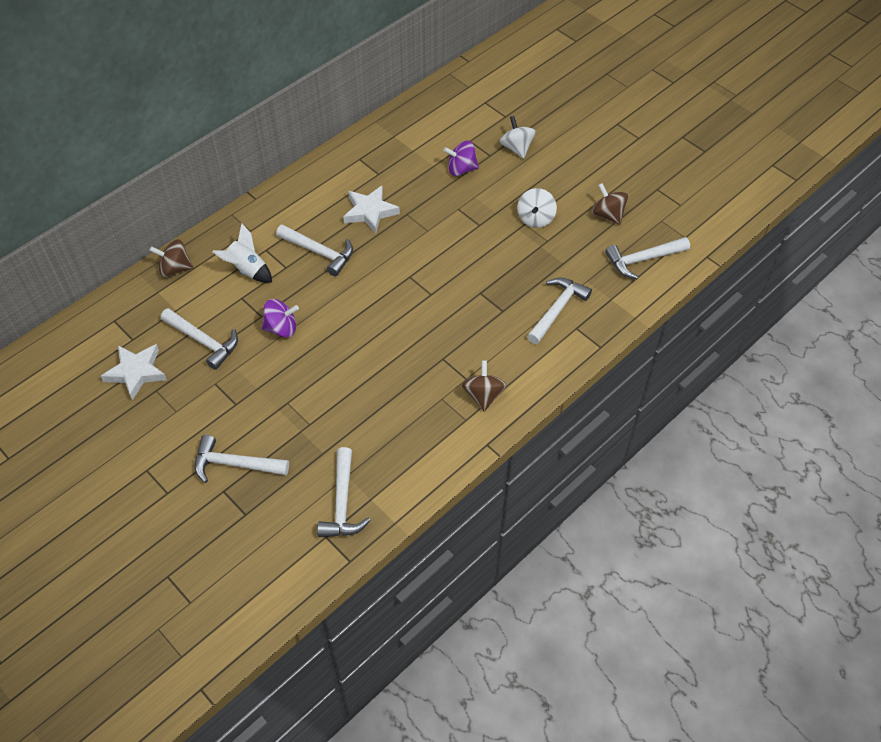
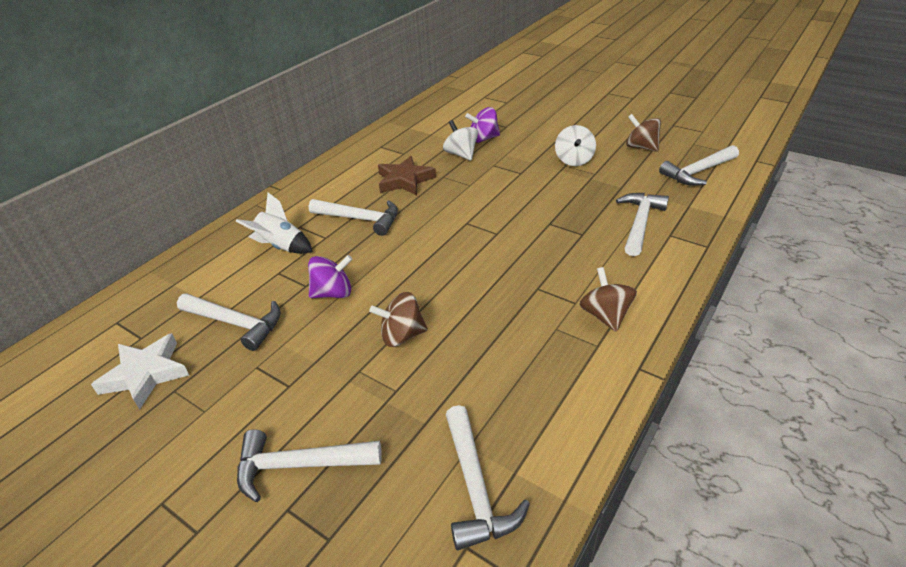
camera: 10 degrees left, 15 degrees down
brown spinning top [149,239,193,277] -> brown spinning top moved to [369,292,428,347]
white star [343,186,400,234] -> brown star [378,156,436,196]
white spinning top [500,116,536,159] -> white spinning top moved to [443,120,478,160]

